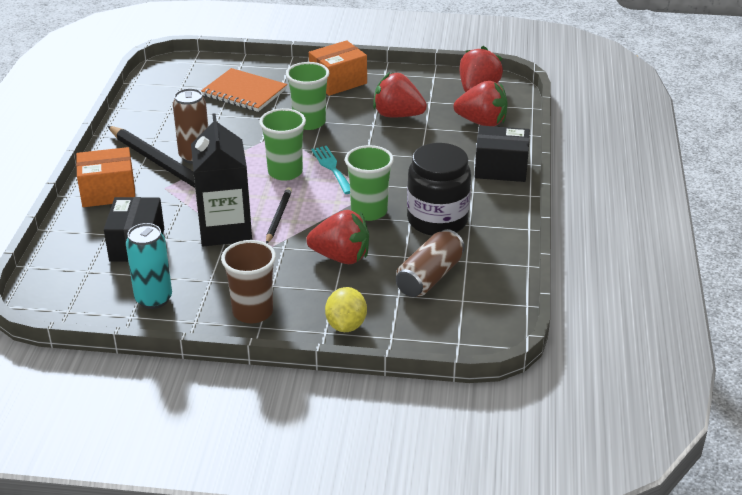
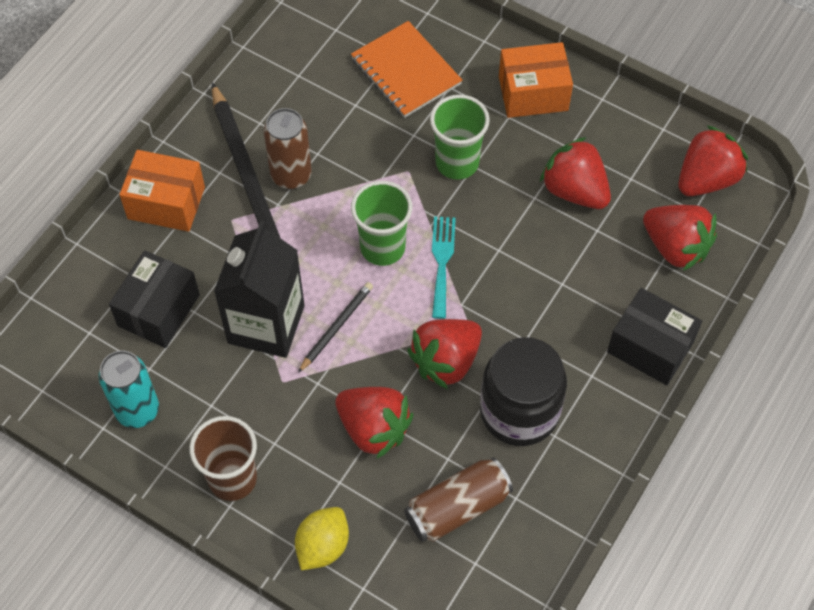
camera: 25 degrees right, 25 degrees up
green cup [345,145,394,221] -> red strawberry [407,319,482,389]

